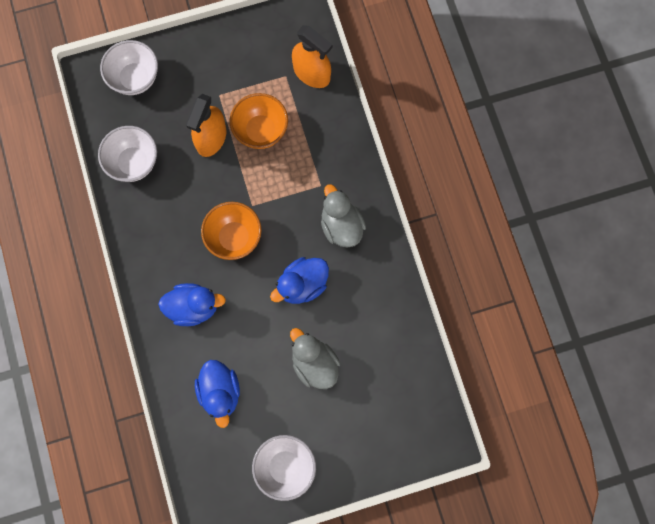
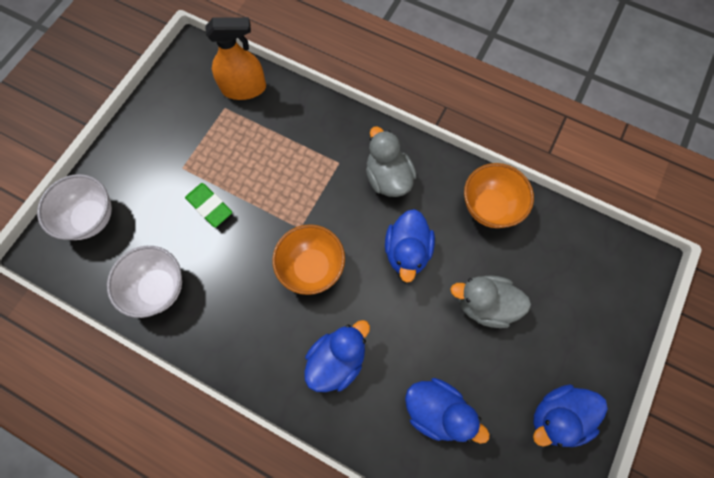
camera: 45 degrees left, 5 degrees down
orange spray bottle [186,94,226,157] -> green eraser [185,183,232,228]
orange bowl [230,93,288,149] -> orange bowl moved to [464,163,534,228]
white bowl [252,435,316,501] -> blue duck [533,384,608,447]
grey duck [321,184,366,247] -> grey duck turned 45 degrees clockwise [366,126,417,197]

